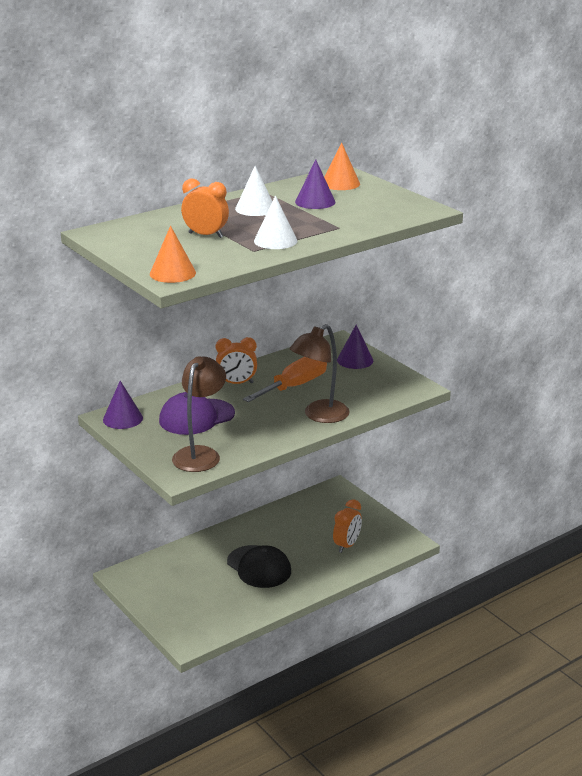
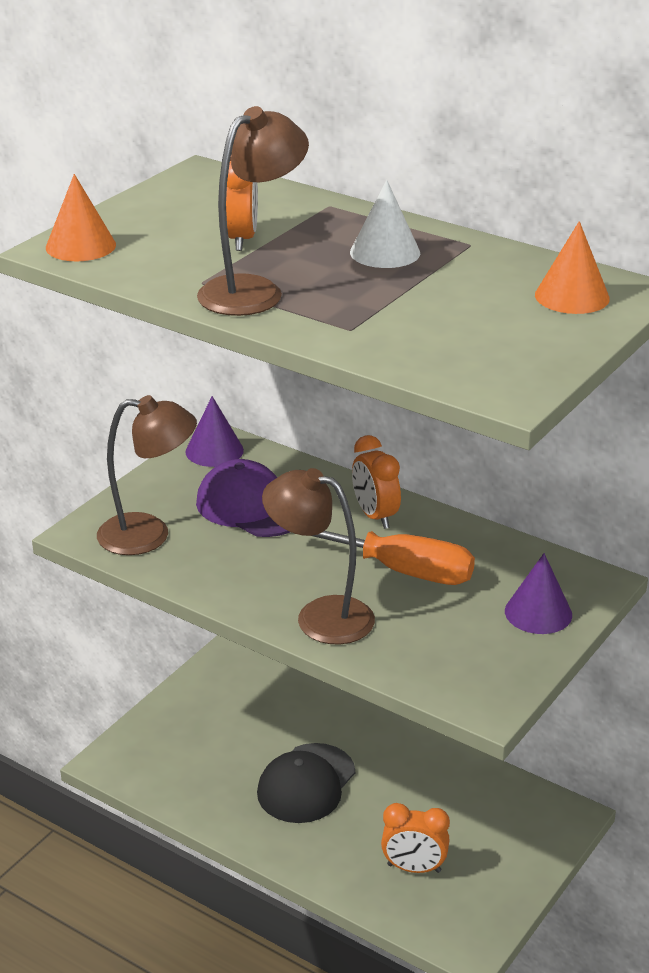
camera: 70 degrees right, 5 degrees up
white cone [254,195,297,249] -> brown lamp [197,106,309,316]
purple cone [295,159,335,209] -> none

